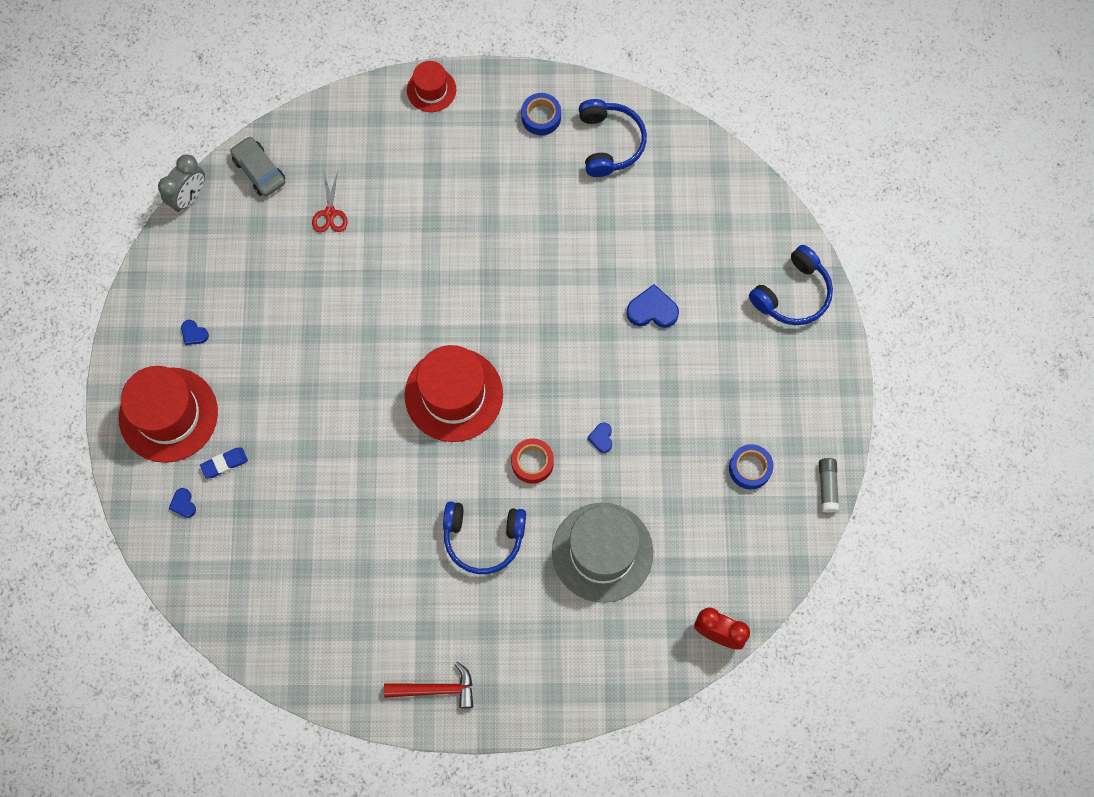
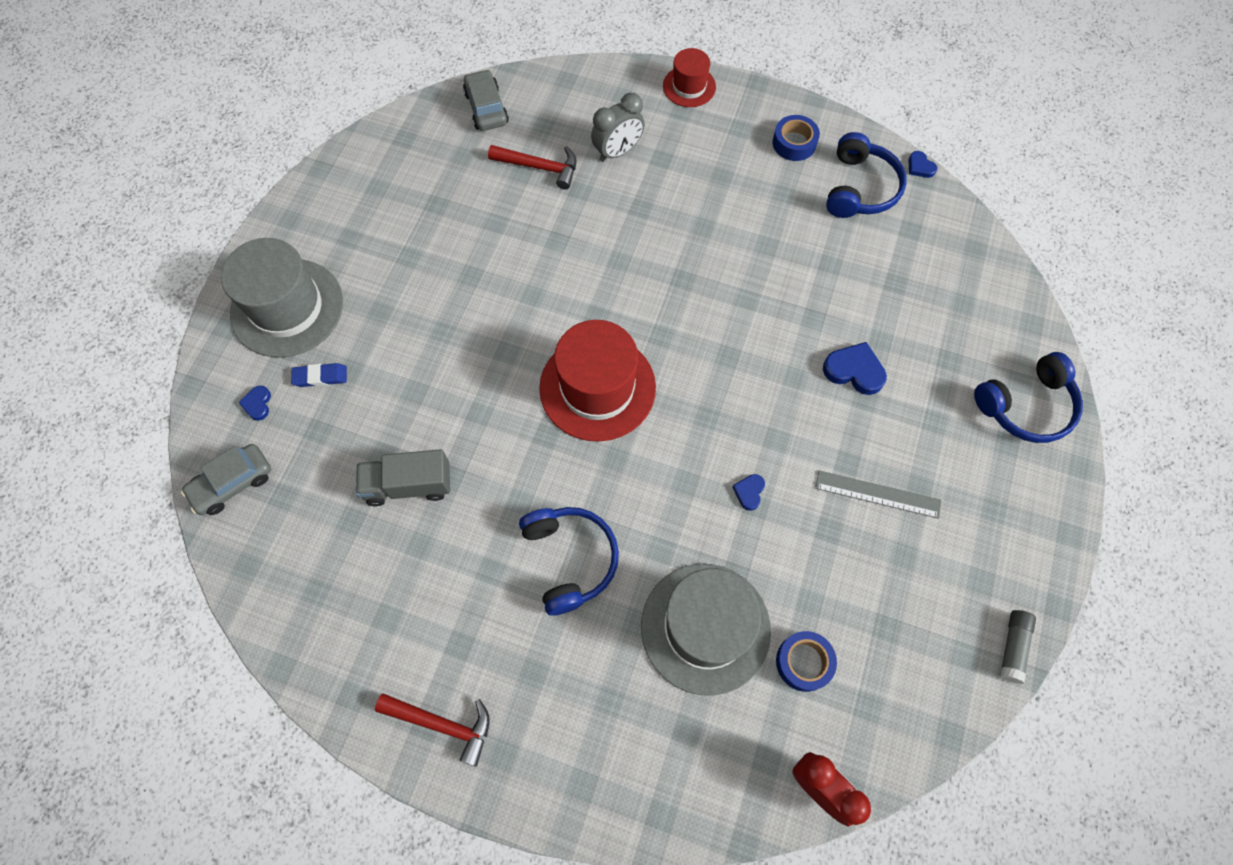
camera: 20 degrees right, 5 degrees down
red hat [119,366,218,463] -> grey hat [221,238,343,358]
grey clock [158,154,205,212] -> grey clock moved to [591,93,645,162]
blue heart [181,320,209,345] -> blue heart moved to [908,151,937,178]
red scissors [312,171,347,232] -> red hammer [488,145,577,190]
blue headphones [443,501,526,574] -> blue headphones turned 135 degrees counterclockwise [519,507,619,616]
red tape [511,439,554,484] -> none
blue tape [729,444,773,489] -> blue tape moved to [776,631,837,692]
none -> grey car [181,444,271,515]
none -> grey truck [356,449,450,506]
none -> grey ruler [815,470,942,519]

